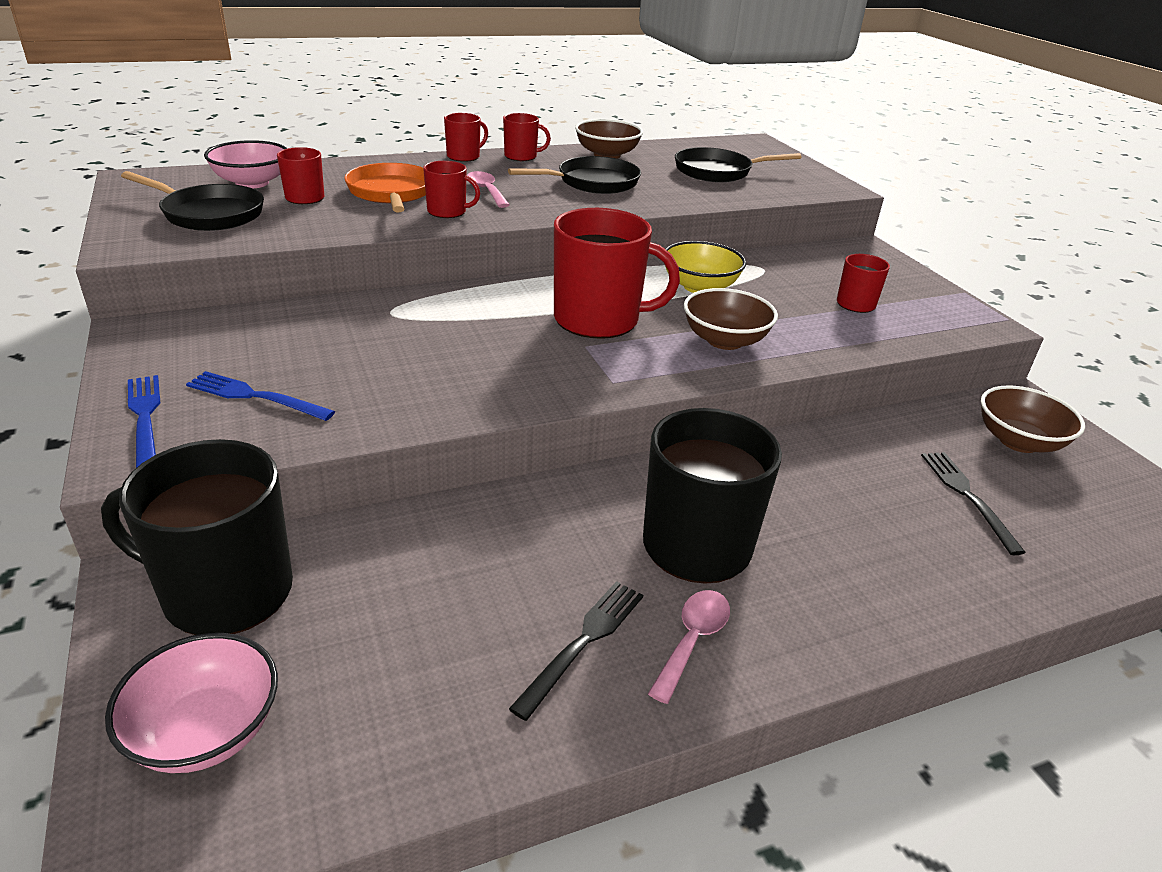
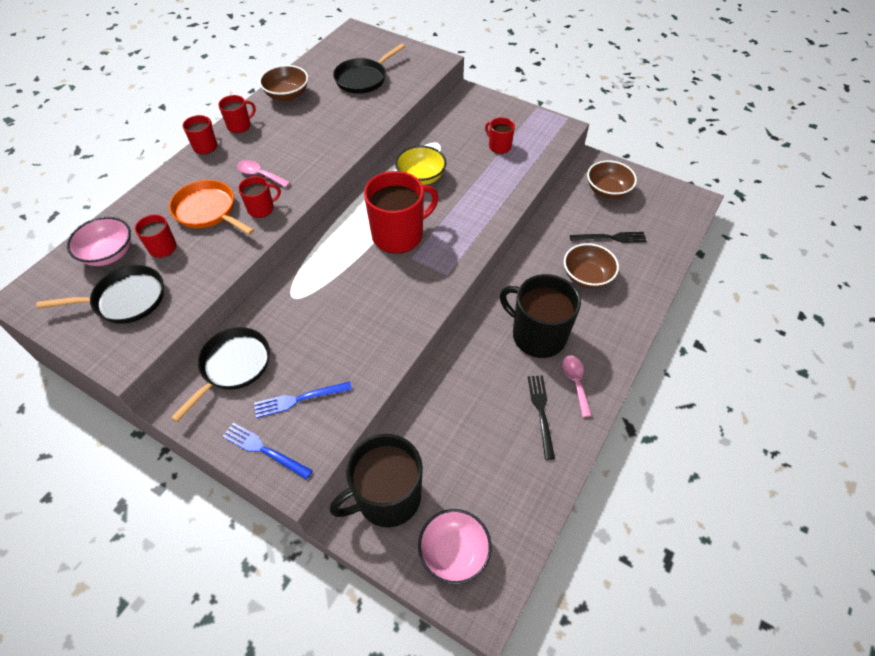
camera: 35 degrees left, 20 degrees up
black pan [508,156,641,194] -> black pan moved to [171,327,270,422]
brown bowl [684,288,778,350] -> brown bowl moved to [564,243,619,289]
black fork [921,452,1026,555] -> black fork turned 135 degrees clockwise [570,232,647,243]

